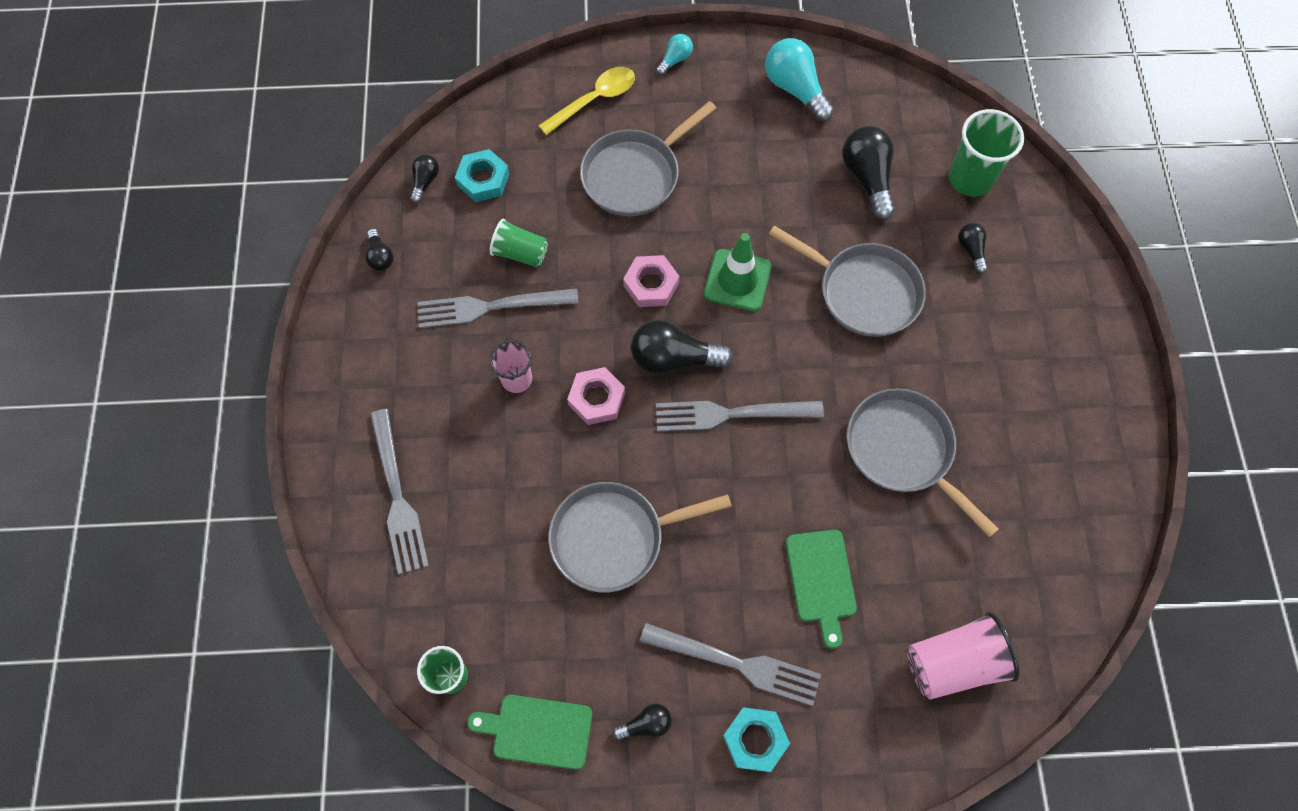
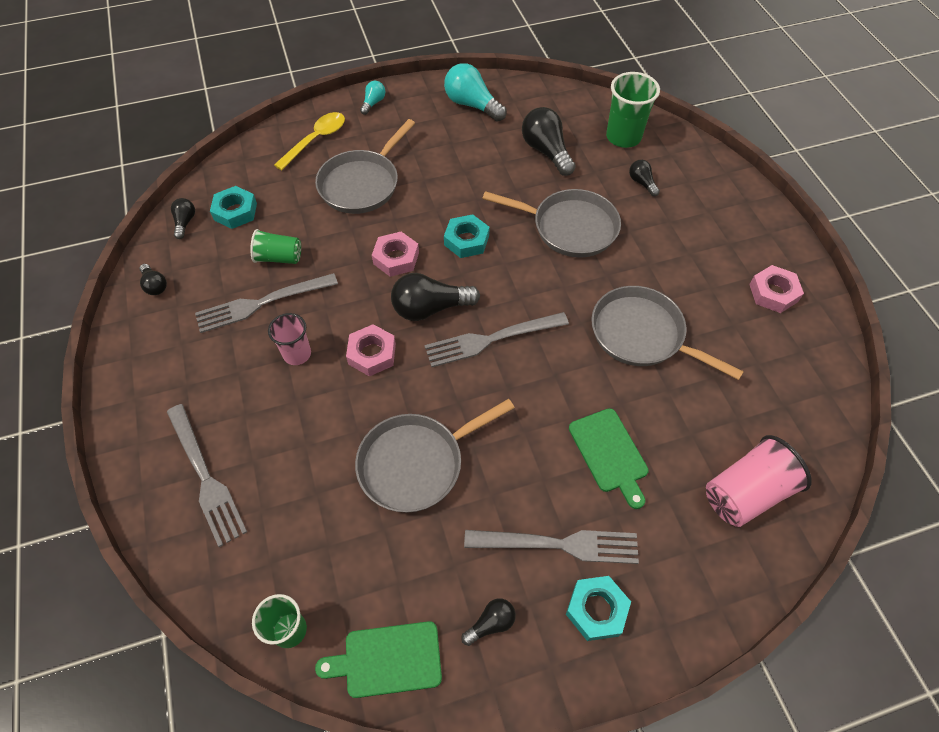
camera: 15 degrees left, 10 degrees down
green traffic cone [704,233,771,311] -> turquoise nut [444,214,490,258]
none -> pink nut [749,265,804,313]

